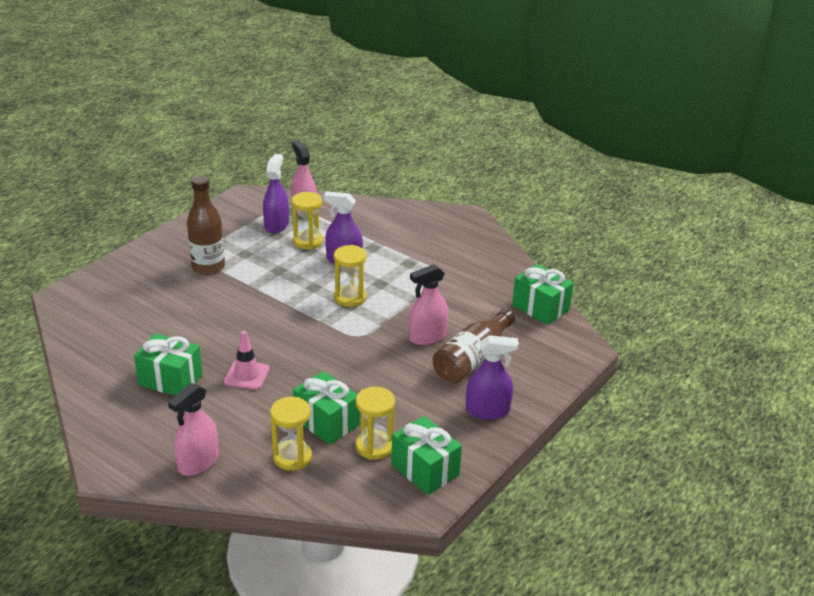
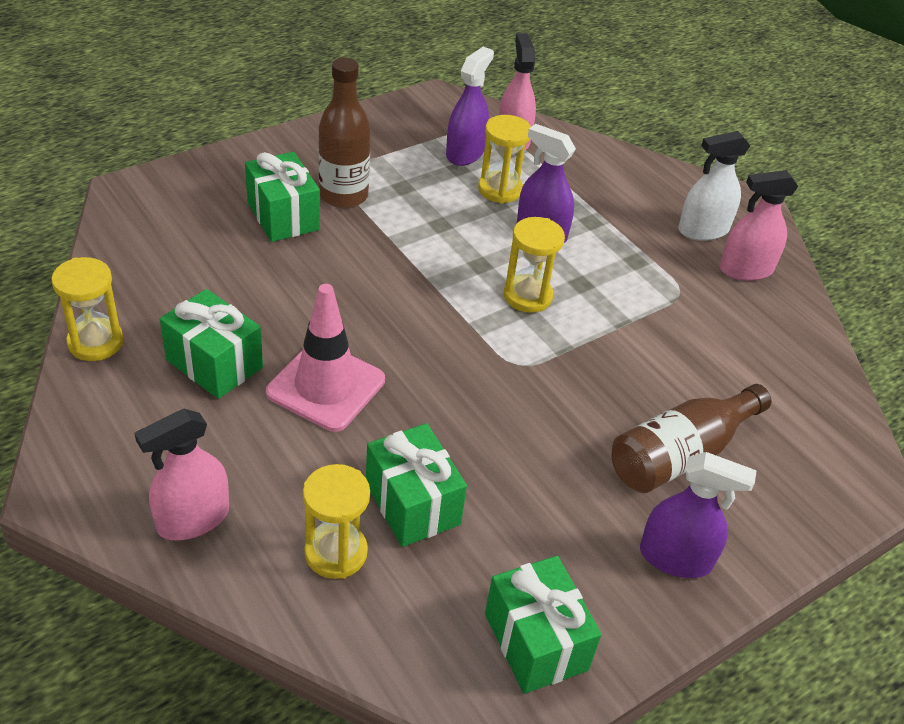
camera: 15 degrees right, 10 degrees up
pink traffic cone [224,331,270,390] -> pink traffic cone [266,284,385,432], size x1.56
yellow hourglass [356,387,395,460] -> yellow hourglass moved to [51,257,124,361]
pink spray bottle [409,264,449,345] -> pink spray bottle moved to [720,170,799,281]
green gift [512,264,573,325] -> green gift moved to [245,152,320,242]
none -> white spray bottle [678,131,750,241]

